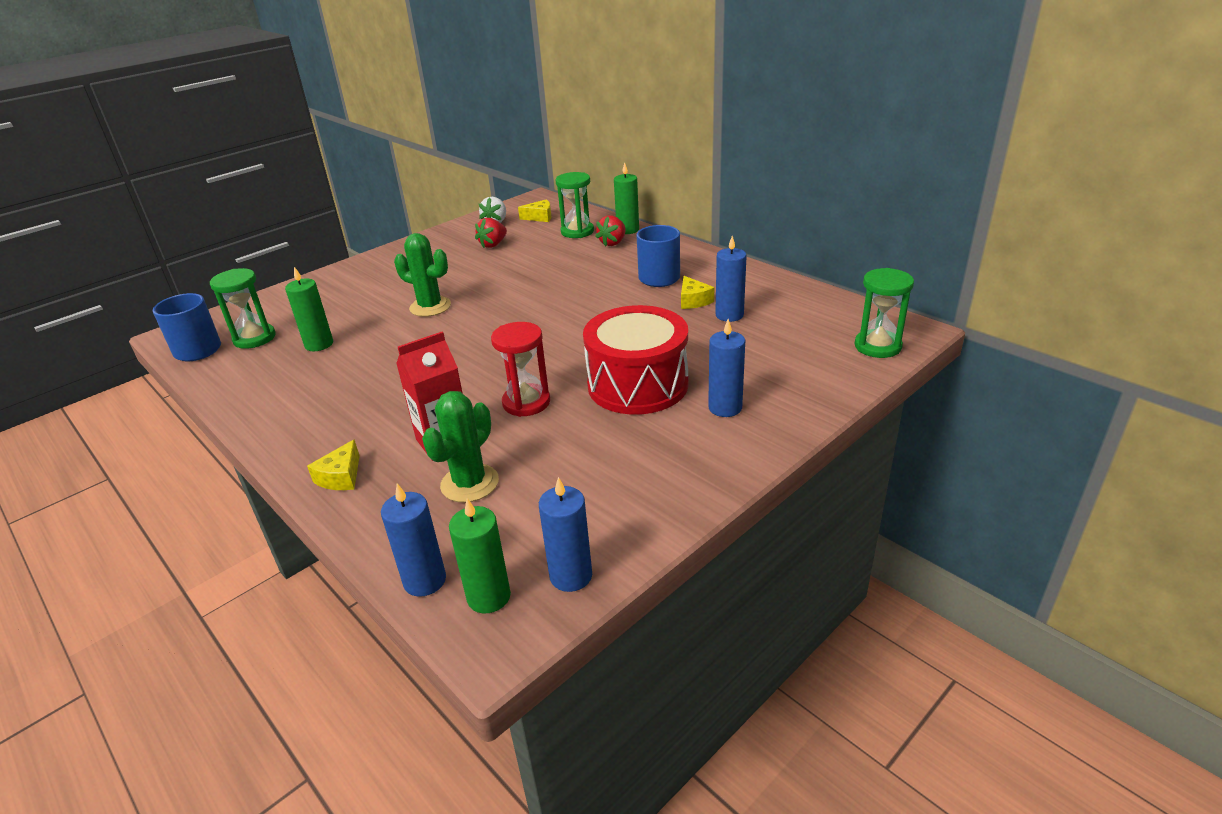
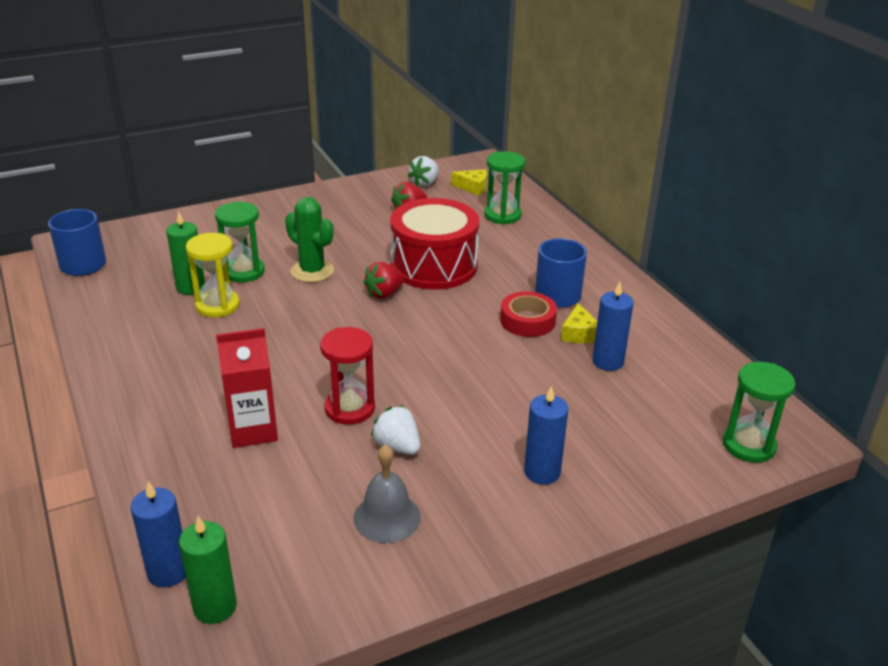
camera: 15 degrees right, 0 degrees up
green hourglass [210,268,276,349] -> green hourglass moved to [215,201,265,282]
yellow cheese [307,439,360,490] -> none
green cactus [422,391,499,503] -> none
blue candle [539,477,592,592] -> none
red drum [583,305,688,415] -> red drum moved to [390,198,479,290]
red strawberry [595,216,626,247] -> red strawberry moved to [363,262,405,299]
green candle [614,162,639,234] -> none
none -> yellow hourglass [186,233,240,318]
none -> grey bell [353,444,421,543]
none -> white strawberry [371,405,420,455]
none -> red tape [500,291,557,337]

